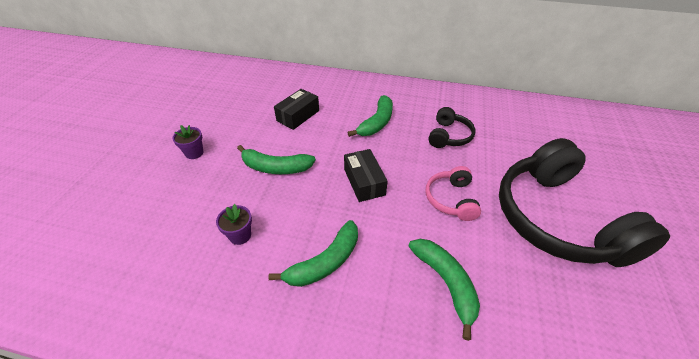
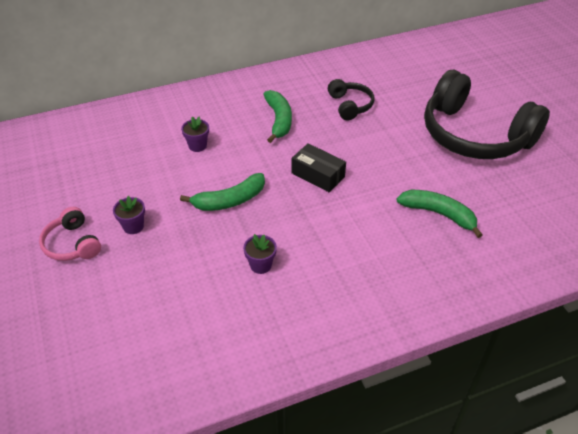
camera: 35 degrees left, 0 degrees up
green banana [268,220,358,287] -> none
black box [274,89,319,130] -> purple flower pot [181,117,209,152]
pink headphones [426,166,481,221] -> pink headphones moved to [39,207,101,261]

